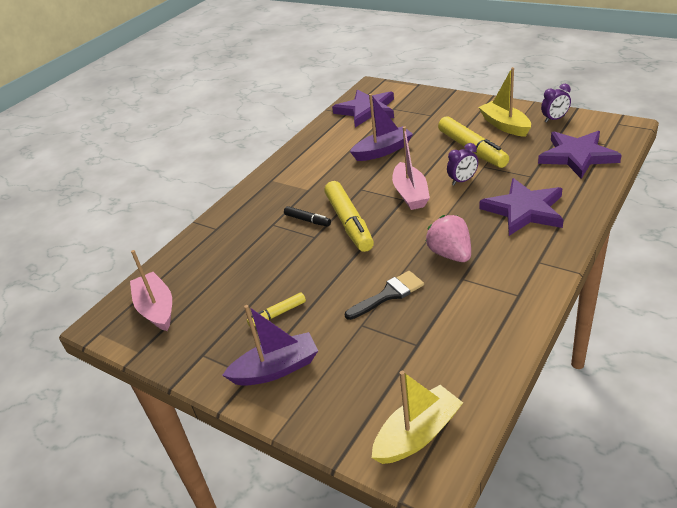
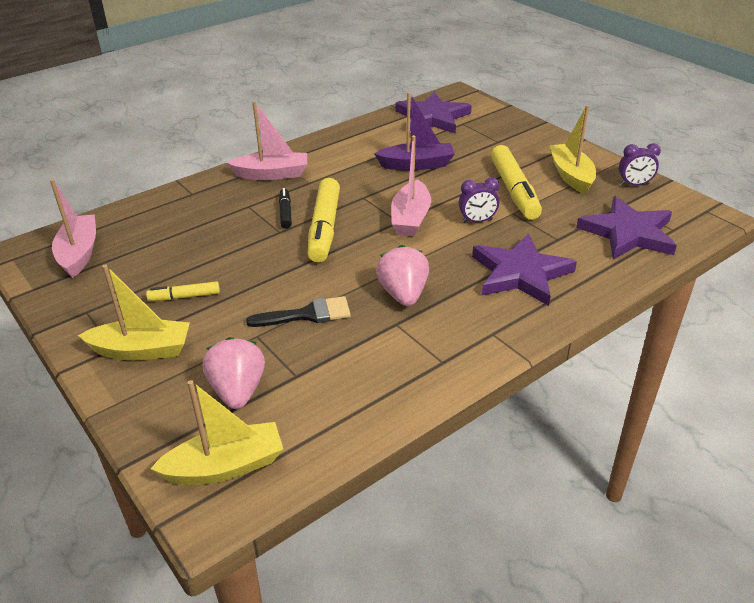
camera: 15 degrees right, 0 degrees up
purple boat [222,305,318,386] -> yellow boat [78,264,190,360]
black marker [284,206,331,227] -> black marker turned 150 degrees counterclockwise [279,188,292,229]
none -> pink strawberry [203,337,265,409]
none -> pink boat [226,101,307,180]

